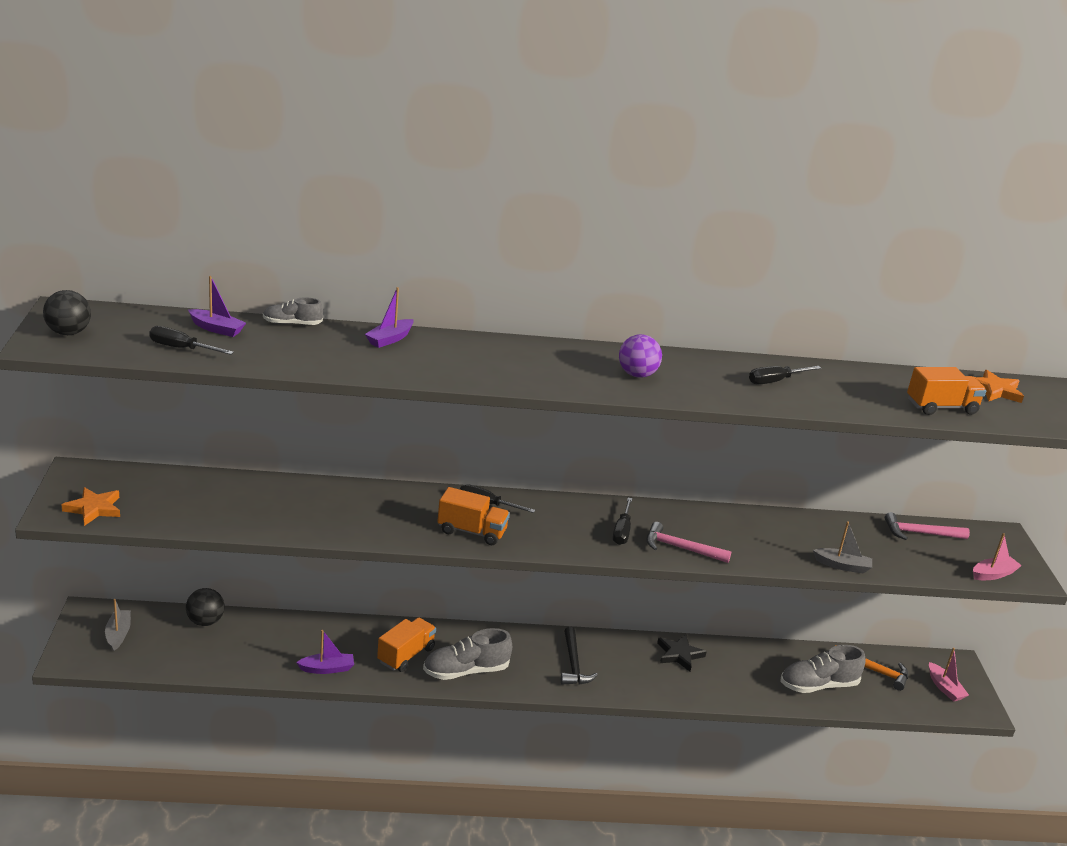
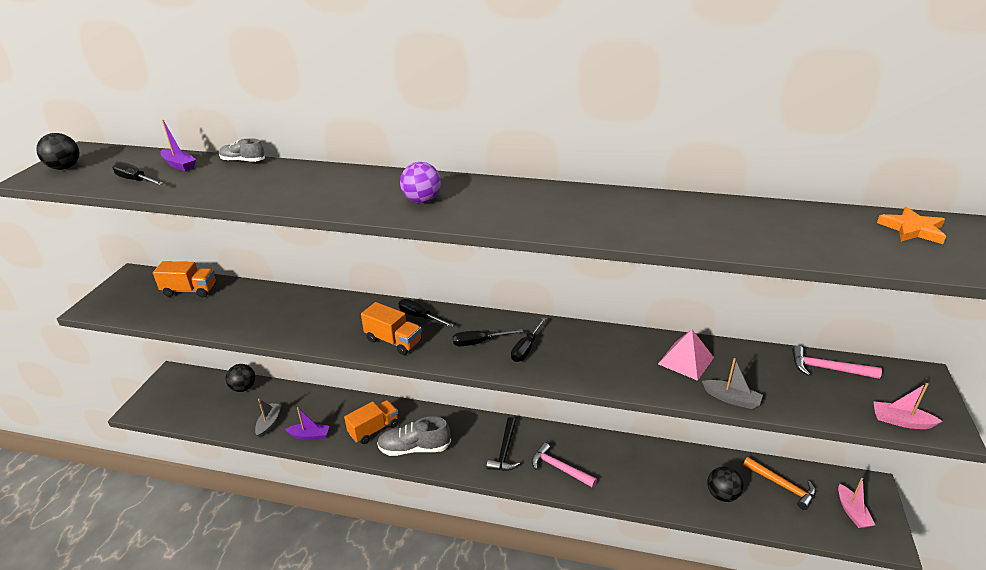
camera: 20 degrees right, 5 degrees up
orange star [62,487,120,526] -> none
grey boat [105,599,131,651] -> grey boat moved to [255,399,282,438]
purple boat [365,287,414,348] -> none
purple ball [619,334,662,378] -> purple ball moved to [400,162,441,203]
pink hammer [646,522,731,563] -> pink hammer moved to [532,443,597,488]
black star [657,635,707,672] -> none
black screwdriver [749,366,821,384] -> black screwdriver moved to [453,329,523,346]
grey shoe [781,645,866,693] -> black ball [707,467,743,502]
orange truck [907,367,986,415] -> orange truck moved to [153,261,216,298]
pink boat [973,533,1022,580] -> pink boat turned 150 degrees counterclockwise [873,383,942,429]
none -> pink pyramid [658,329,714,381]

